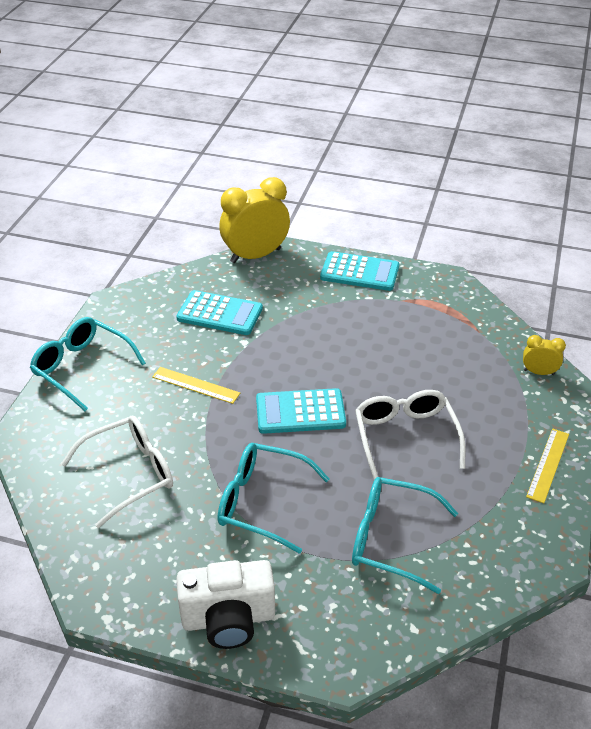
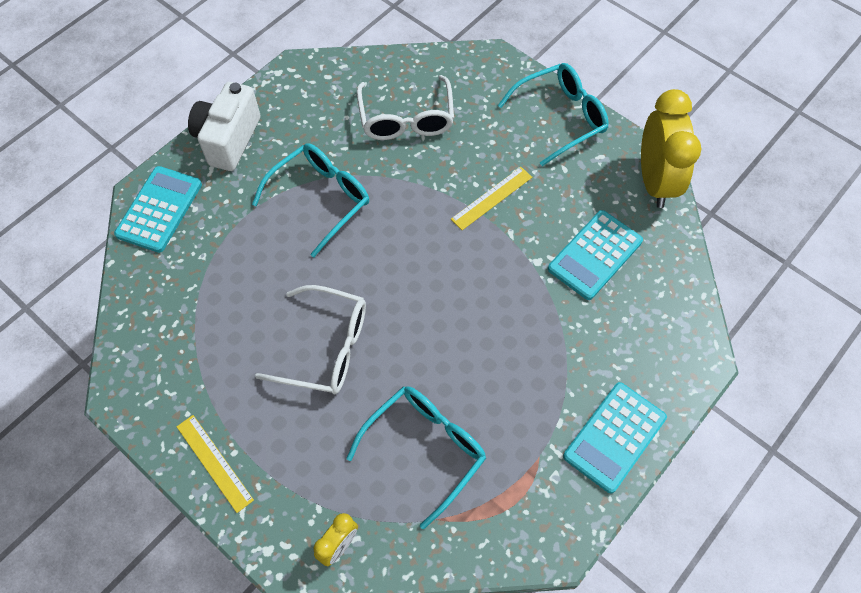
camera: 115 degrees right, 20 degrees up
yellow clock [219,177,290,263] -> yellow clock moved to [641,89,701,208]
turquoise calculator [256,388,346,434] -> turquoise calculator moved to [114,166,202,253]
turquoise glasses [352,477,458,594] -> turquoise glasses moved to [347,386,486,529]

